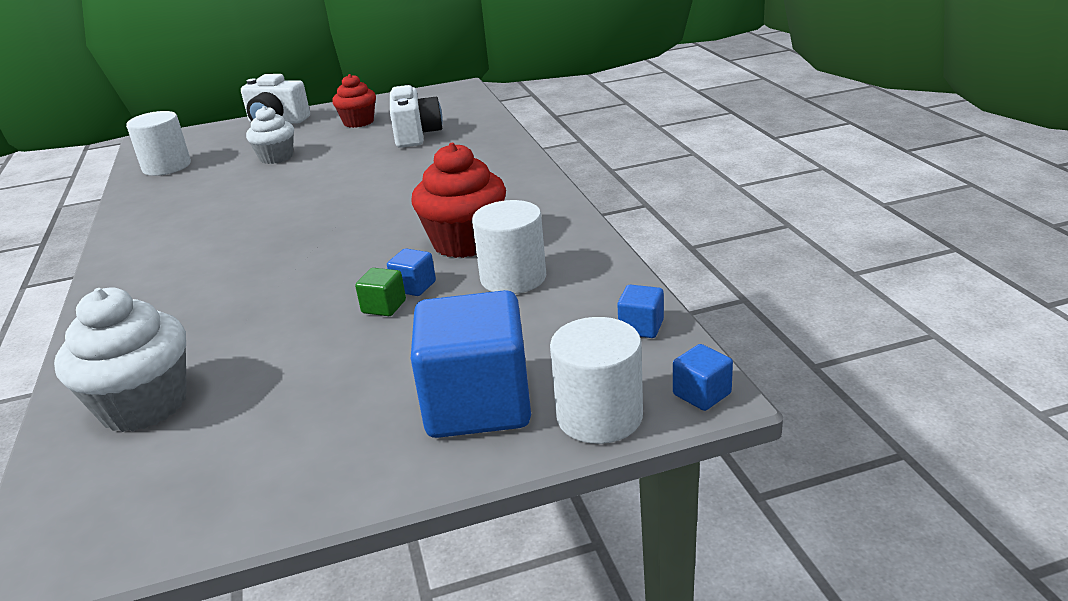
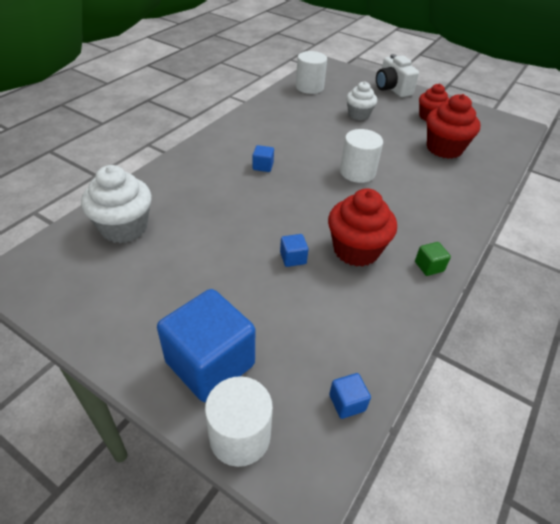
camera: 45 degrees right, 15 degrees up
green cube [355,268,406,316] -> green cube moved to [415,242,451,276]
white camera [390,85,443,148] -> red cupcake [427,94,480,159]
white cylinder [472,200,546,294] -> white cylinder moved to [340,129,383,183]
blue cube [673,344,733,411] -> blue cube moved to [252,145,274,172]

